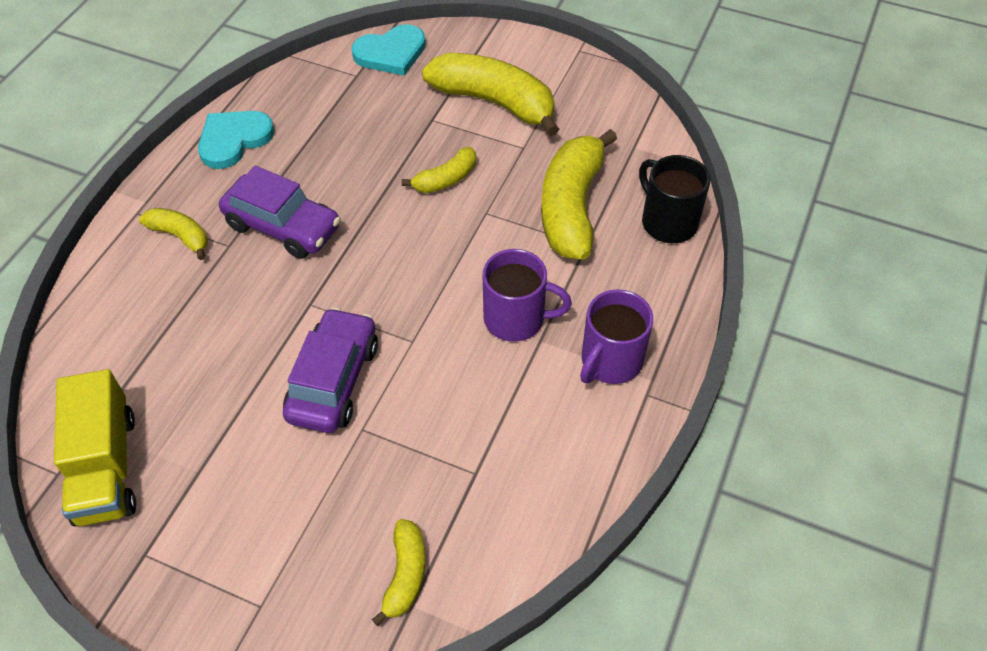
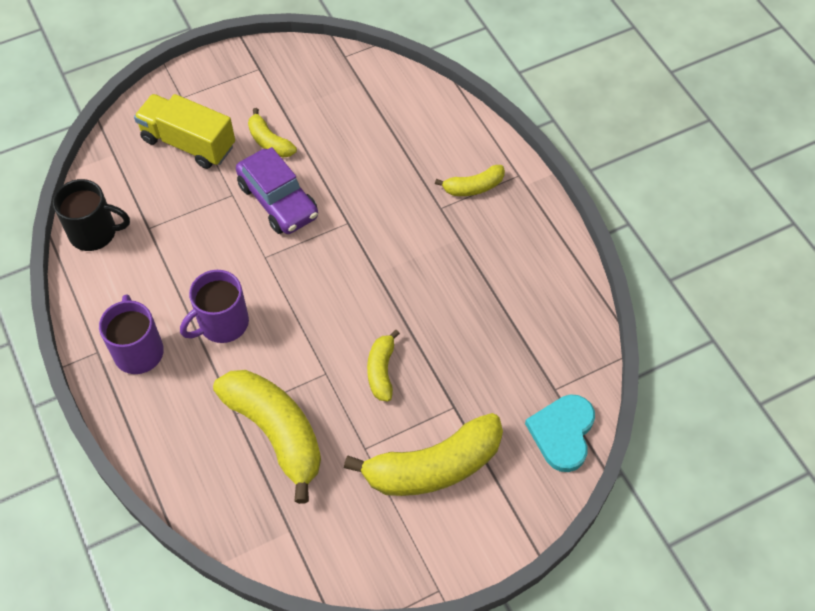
camera: 130 degrees right, 5 degrees up
yellow truck [54,369,136,527] -> yellow truck moved to [134,94,235,169]
turquoise heart [198,111,274,169] -> none
purple car [219,166,341,259] -> none
yellow banana [372,519,425,626] -> yellow banana moved to [248,108,297,158]
black mug [639,155,710,243] -> black mug moved to [53,179,130,251]

